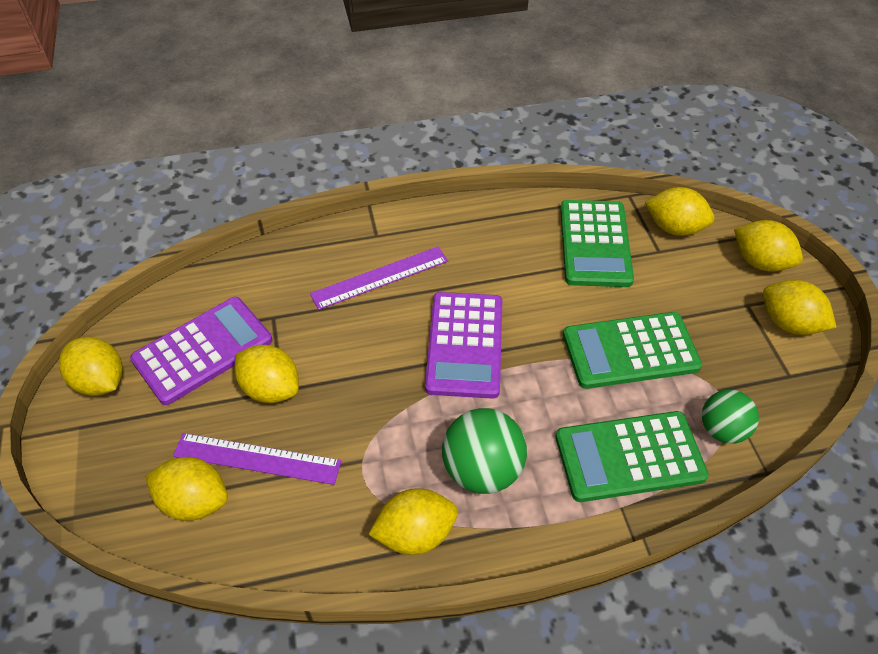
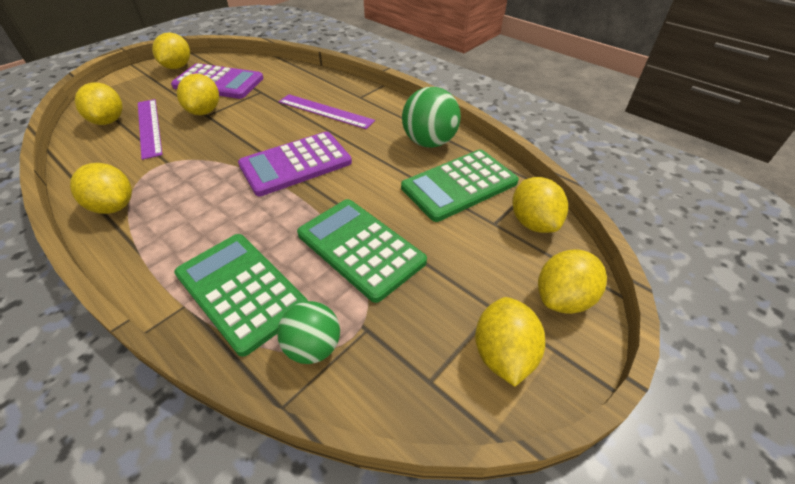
camera: 55 degrees right, 5 degrees down
green ball [442,408,527,494] -> green ball moved to [402,87,461,148]
yellow lemon [734,220,803,272] -> yellow lemon turned 45 degrees clockwise [538,250,607,314]

